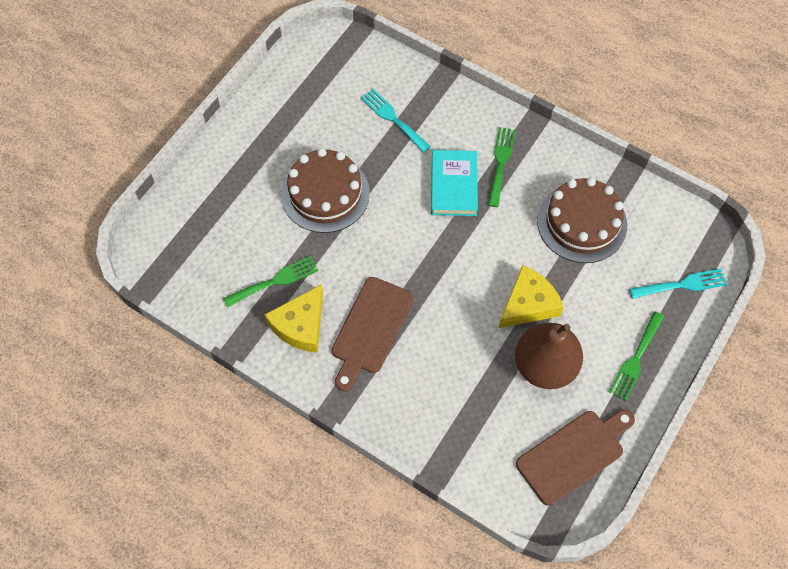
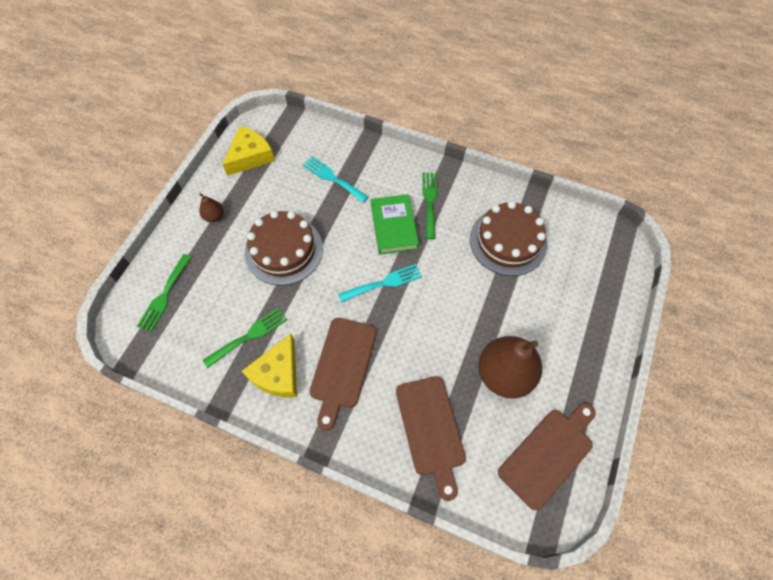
camera: 10 degrees left, 0 degrees up
turquoise book [431,150,478,216] -> green book [371,194,419,255]
yellow cheese [499,265,564,328] -> yellow cheese moved to [222,126,275,176]
green fork [609,311,664,401] -> green fork moved to [137,254,191,332]
turquoise fork [629,269,727,299] -> turquoise fork moved to [338,264,422,302]
none -> brown pear [199,193,223,222]
none -> brown cutting board [396,376,466,501]

